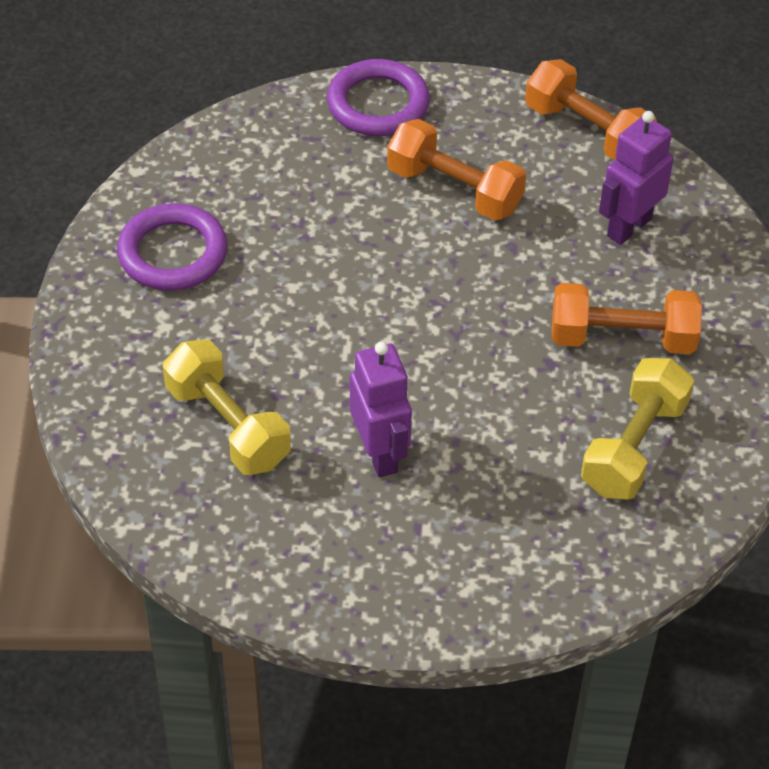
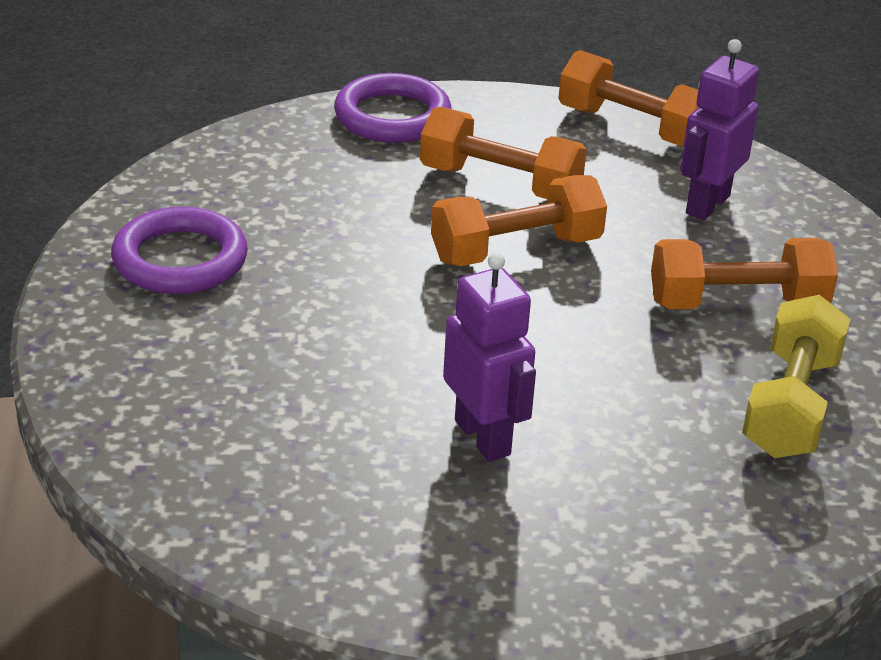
camera: 10 degrees left, 15 degrees down
yellow dumbbell [163,340,291,475] -> none
none -> orange dumbbell [431,175,607,266]

